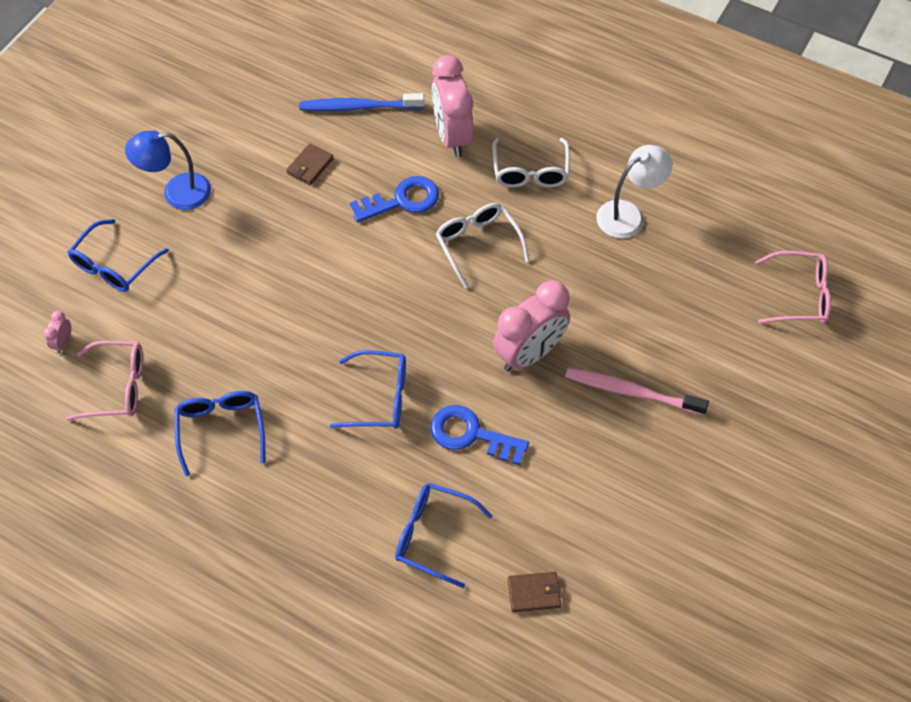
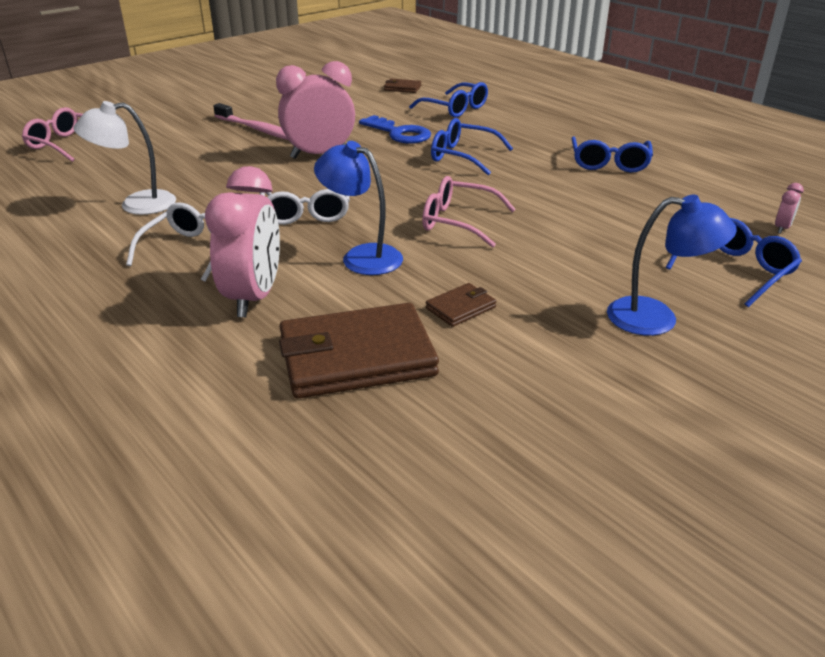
camera: 160 degrees left, 25 degrees down
pink glasses [66,341,143,420] -> pink glasses moved to [422,176,516,248]
blue toothbrush [299,93,424,111] -> brown wallet [279,303,439,399]
blue key [350,176,439,222] -> blue lamp [314,141,403,275]

